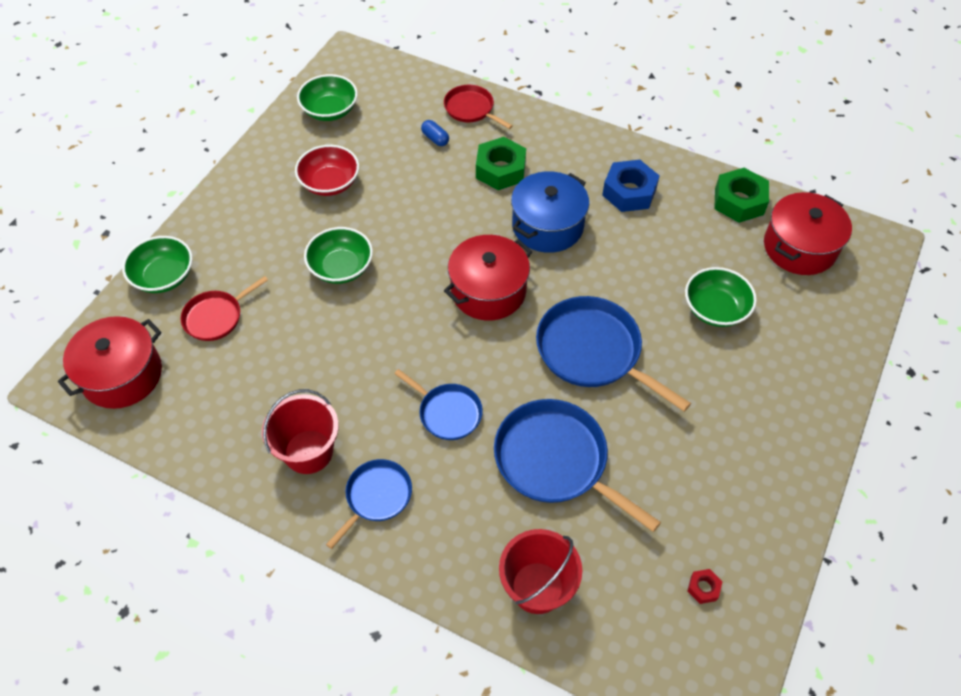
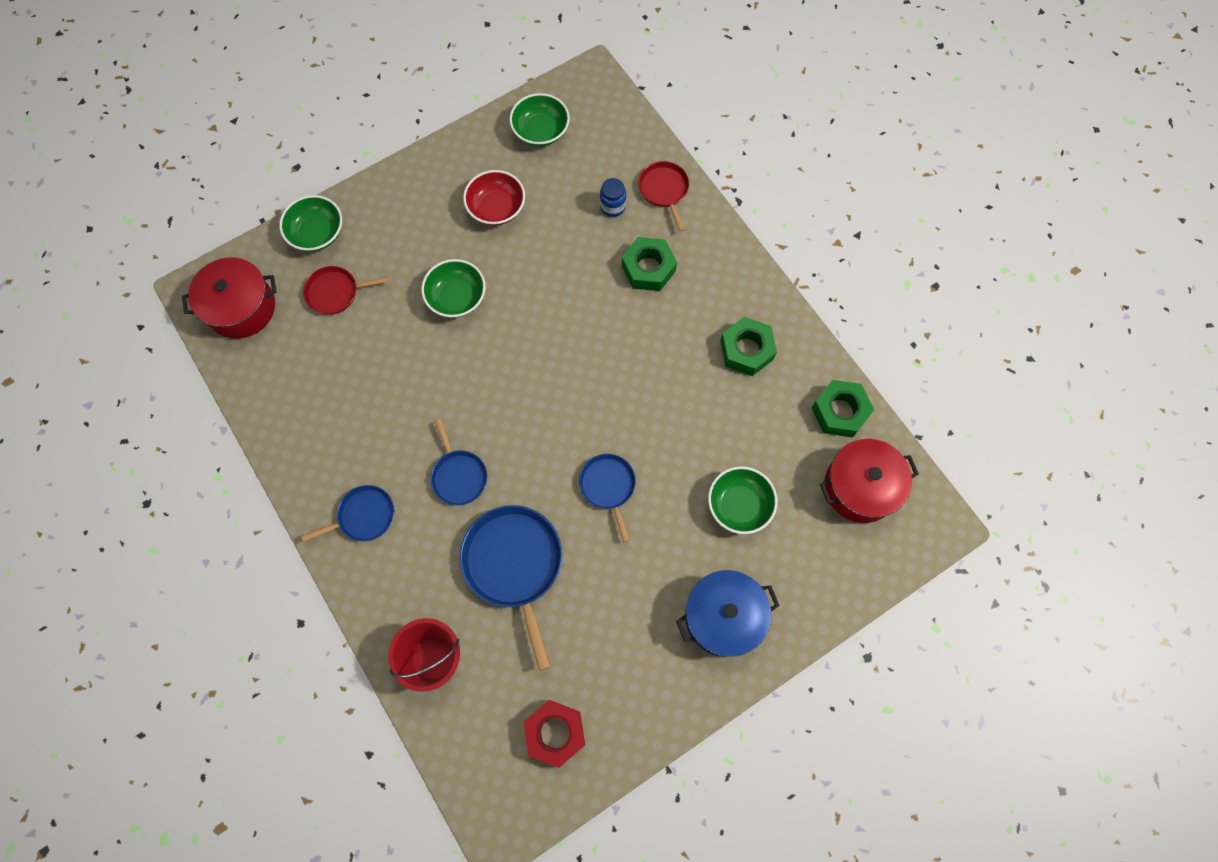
camera: 30 degrees right, 15 degrees up
red bucket [262,389,339,474] -> none
blue capsule [421,120,449,146] -> blue jar [600,178,626,217]
red pot [444,235,533,321] -> none
blue pot [511,171,589,253] -> blue pot moved to [676,570,780,657]
blue pan [536,296,691,412] -> blue pan [579,454,636,542], size x0.57
blue nut [602,160,660,212] -> green nut [720,317,777,376]
red nut [688,569,722,604] -> red nut [524,700,585,768], size x2.16

